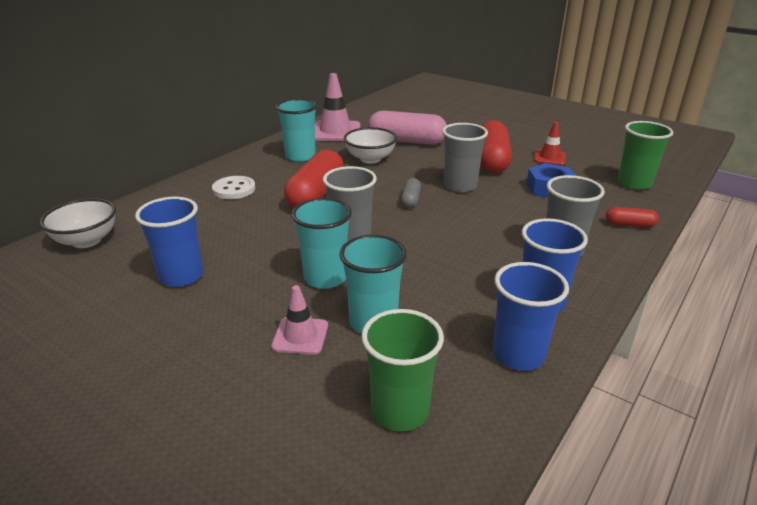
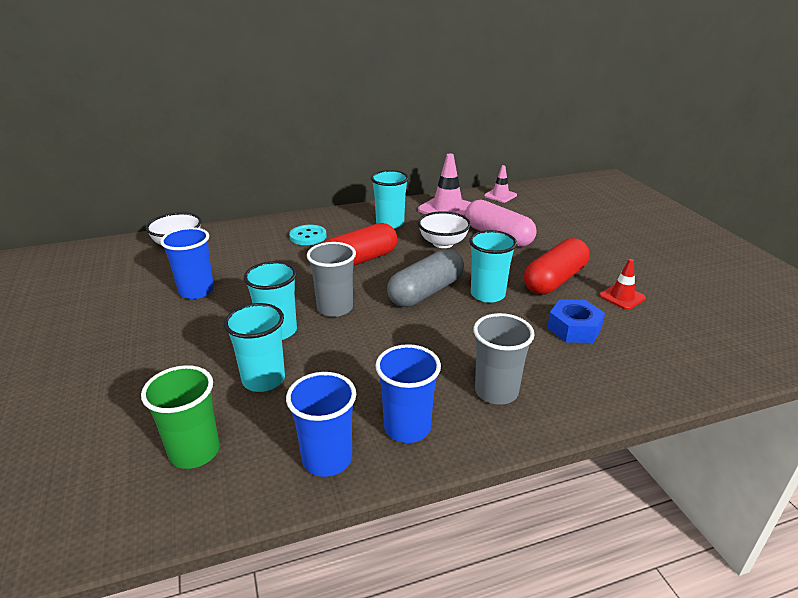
camera: 35 degrees right, 0 degrees up
white button [212,176,256,199] -> turquoise button [289,225,327,245]
pink traffic cone [271,285,328,355] -> pink traffic cone moved to [484,165,517,203]
grey capsule [401,178,421,208] -> grey capsule [387,249,464,307], size x2.12
grey cup [442,123,488,192] -> turquoise cup [469,230,517,303]
red capsule [606,207,659,227] -> none
green cup [618,121,673,190] -> none

